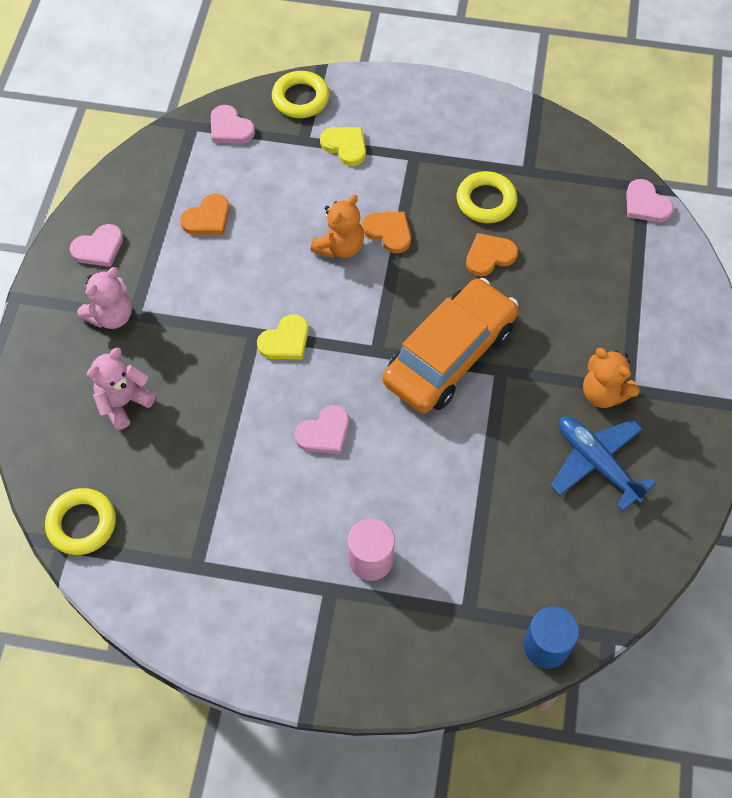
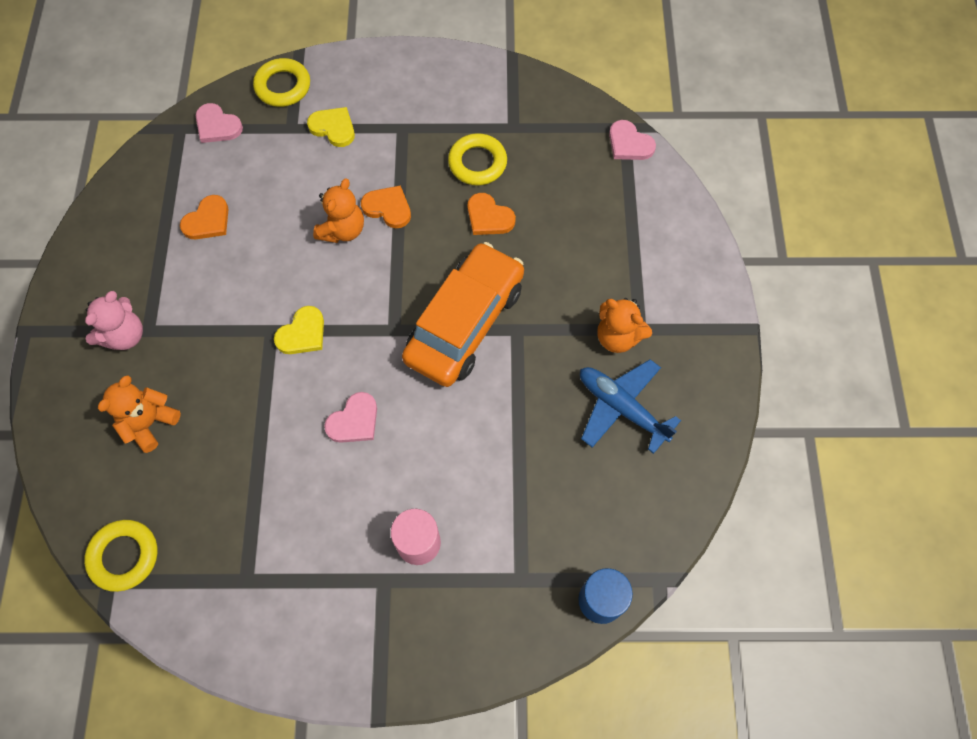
camera: 10 degrees left, 5 degrees up
pink heart [70,224,123,267] -> none
pink teddy bear [87,348,156,430] -> orange teddy bear [98,375,181,453]
orange heart [466,233,518,276] -> orange heart turned 105 degrees counterclockwise [468,193,516,235]

